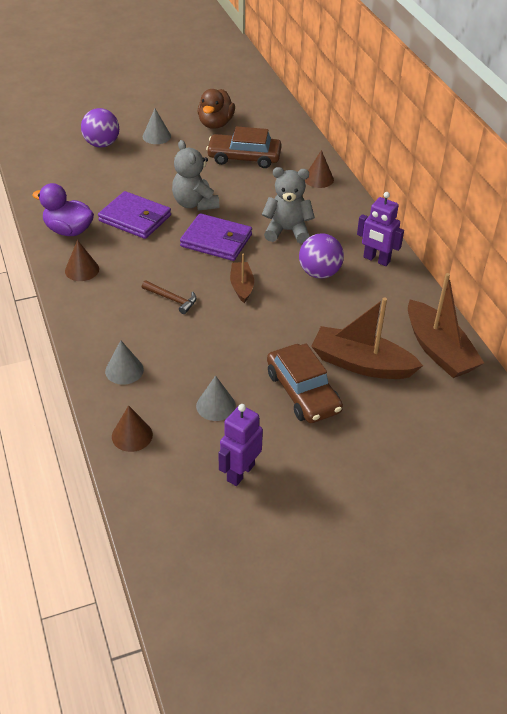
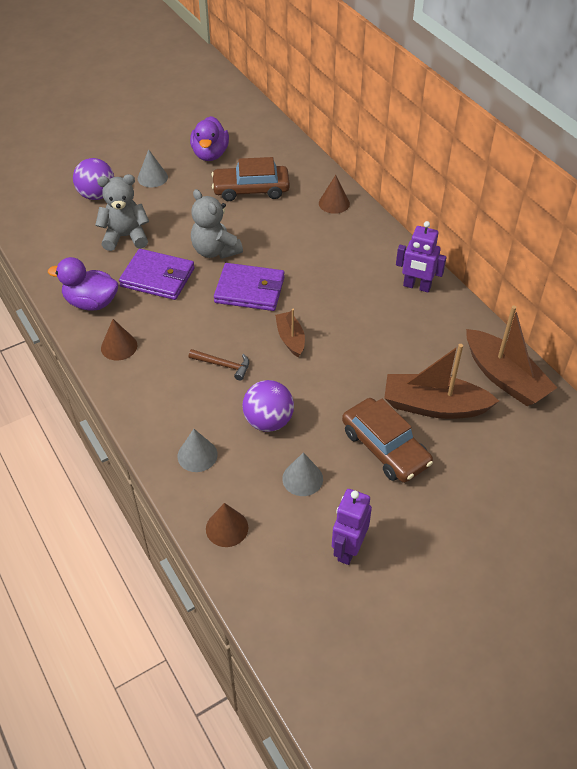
camera: 10 degrees left, 5 degrees up
brown duck [198,89,235,129] -> purple duck [190,116,229,161]
grey teddy bear [262,167,315,244] -> grey teddy bear moved to [95,174,149,251]
purple ball [299,233,344,279] -> purple ball moved to [242,380,294,432]

